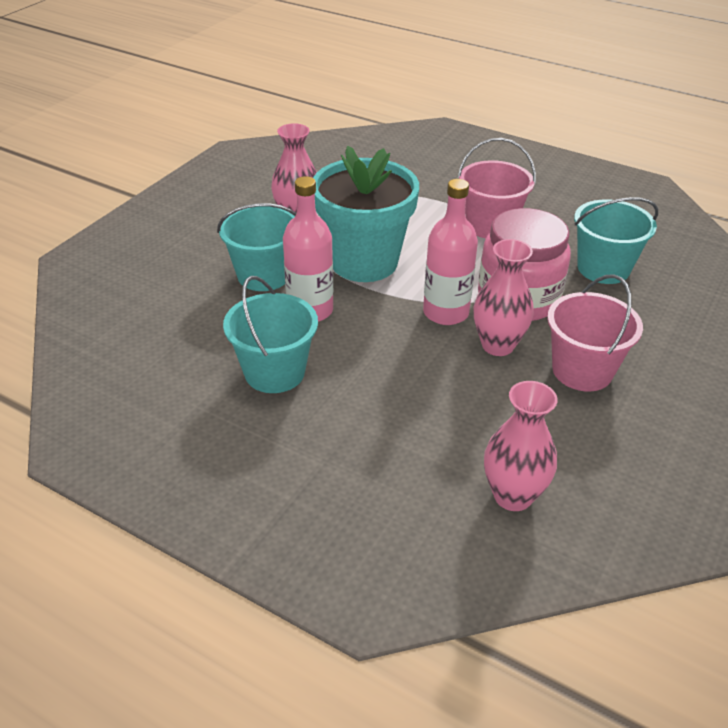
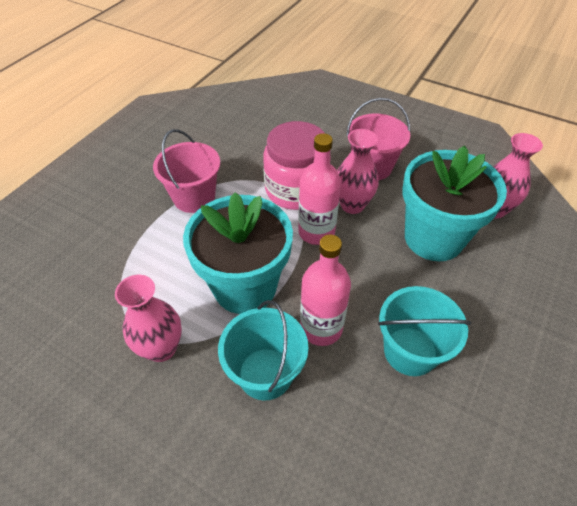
camera: 90 degrees left, 10 degrees up
turquoise bucket [574,197,658,284] -> none
none -> turquoise flower pot [402,145,507,261]

